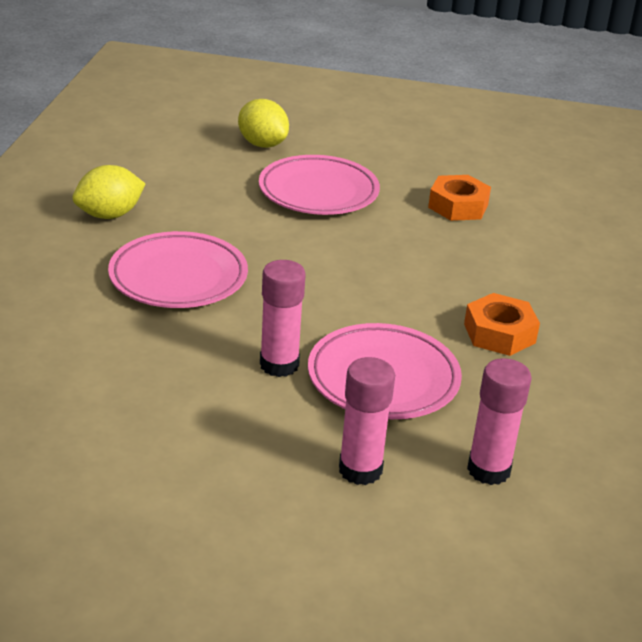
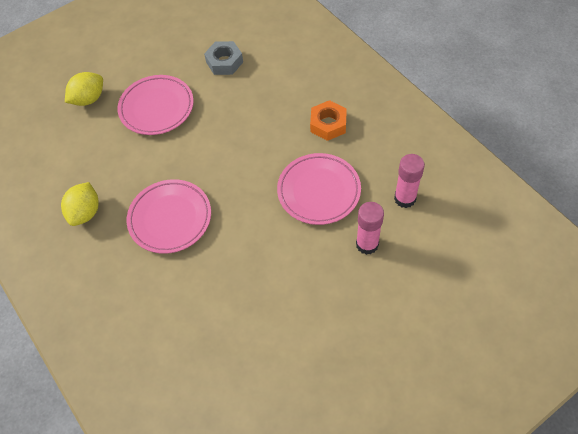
camera: 40 degrees left, 25 degrees up
yellow lemon [238,99,289,148] -> yellow lemon turned 45 degrees counterclockwise [65,72,103,106]
pink glue stick [260,260,306,377] -> none
orange nut [428,175,491,221] -> grey nut [204,41,243,75]

